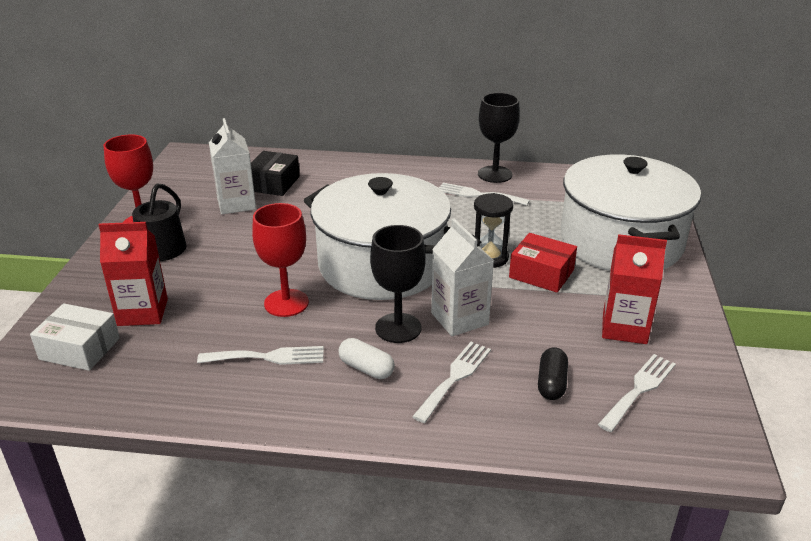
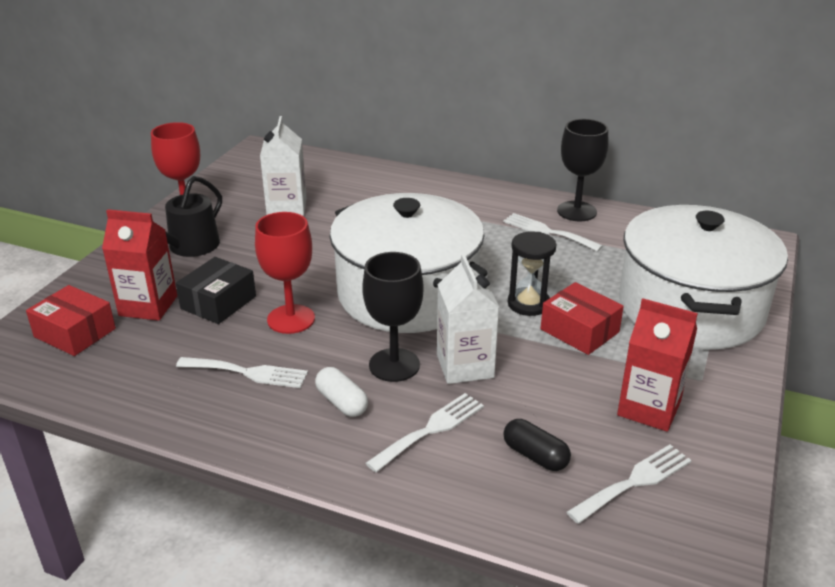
camera: 15 degrees right, 0 degrees up
white box [30,303,120,371] -> red box [26,285,116,356]
black box [251,151,300,196] -> black box moved to [176,257,256,324]
black capsule [538,348,568,400] -> black capsule turned 75 degrees counterclockwise [503,419,571,471]

